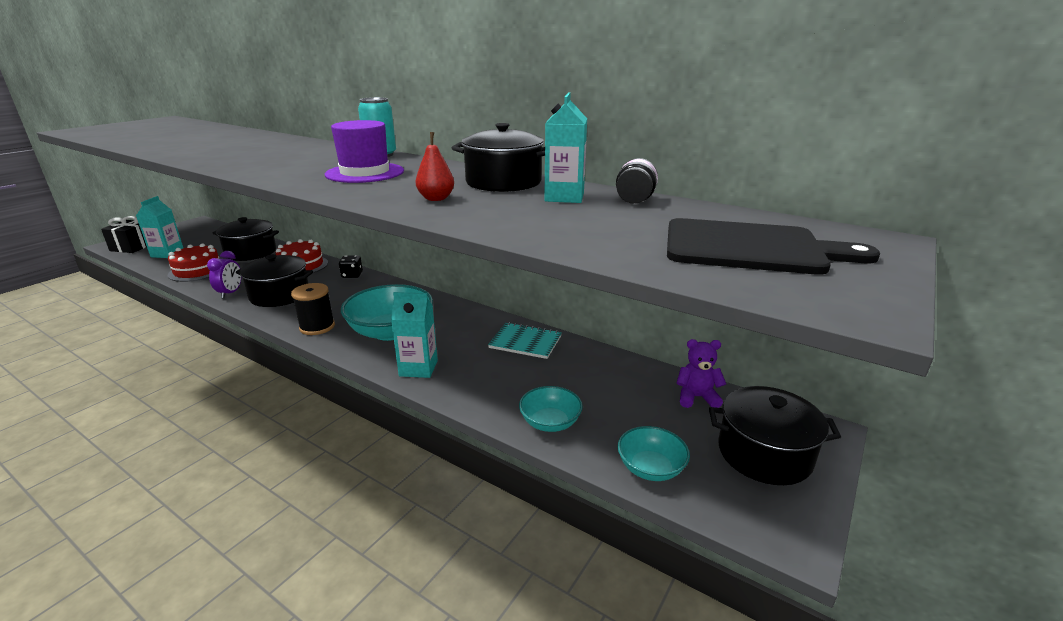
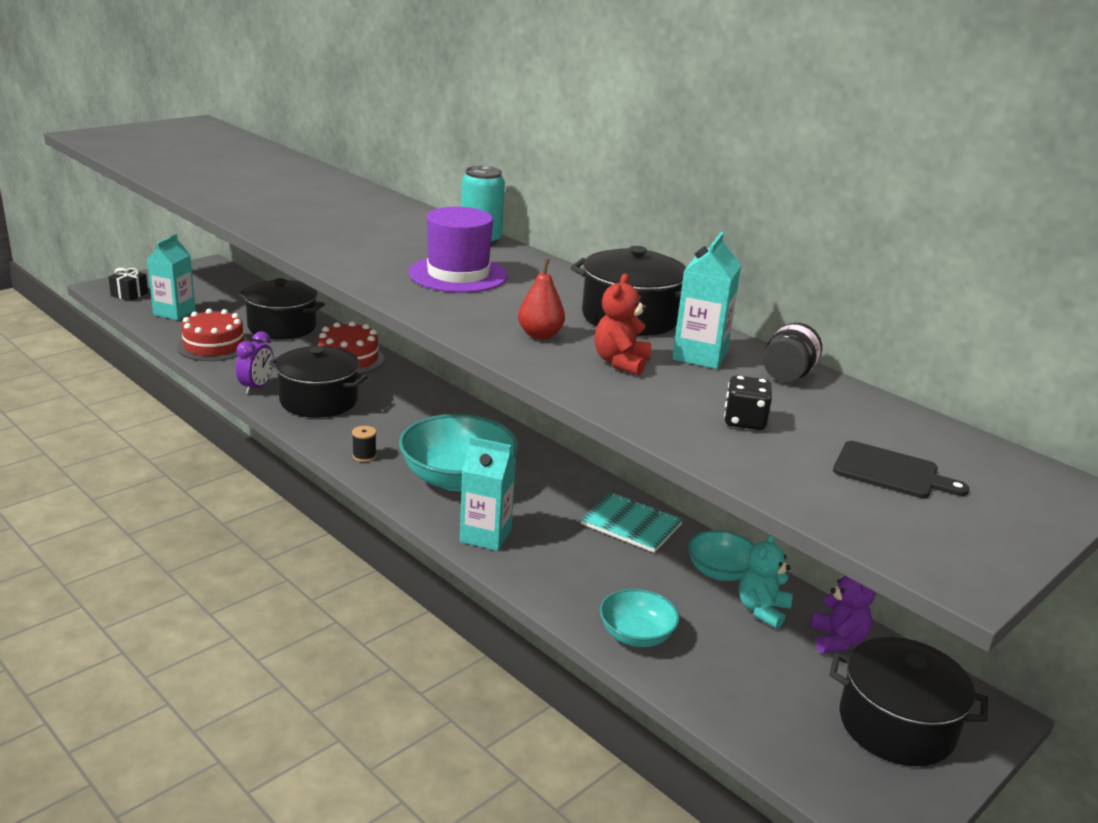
camera: 10 degrees right, 0 degrees up
black gift [101,216,147,253] -> black gift [108,268,148,301], size x0.66
black spool [291,283,335,335] -> black spool [352,426,376,462], size x0.53
black dice [339,255,363,278] -> black dice moved to [724,375,772,430]
turquoise bowl [618,426,690,481] -> turquoise bowl moved to [688,530,755,581]
black cutting board [667,218,880,275] -> black cutting board [833,441,969,498], size x0.54
purple teddy bear [677,339,726,408] -> purple teddy bear turned 75 degrees clockwise [810,576,876,653]
none -> red teddy bear [594,274,651,375]
none -> turquoise teddy bear [739,535,793,629]

